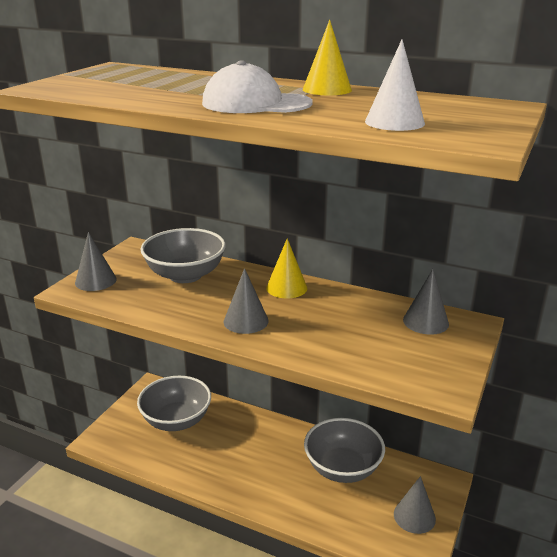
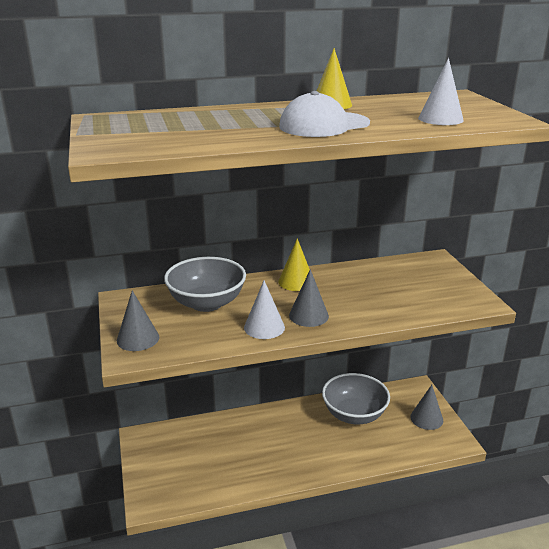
camera: 40 degrees left, 0 degrees up
grey bowl [137,376,211,431] -> none
grey cone [403,269,449,335] -> none
none -> white cone [244,280,285,339]

